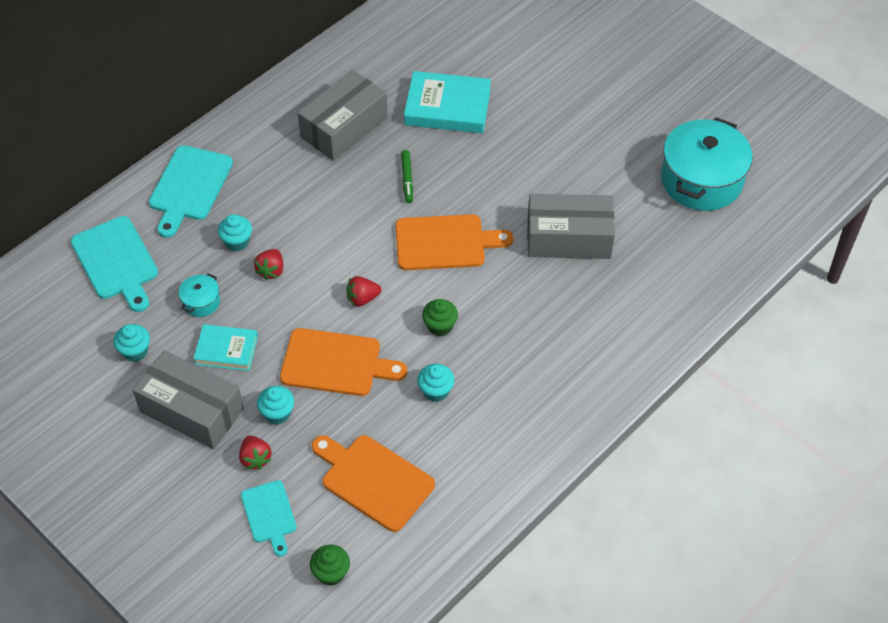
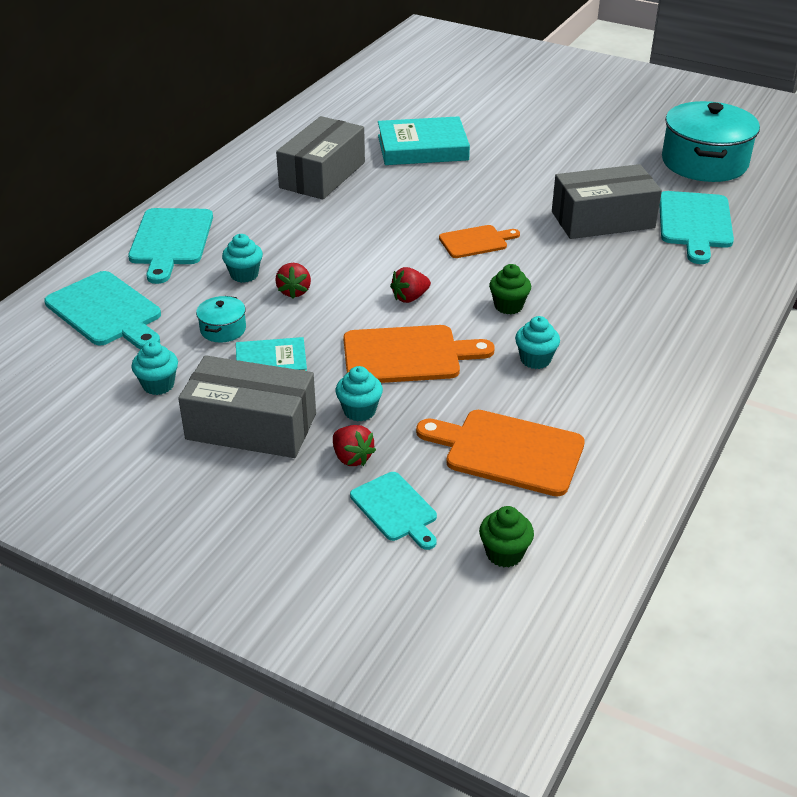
camera: 15 degrees left, 15 degrees down
orange cutting board [395,214,513,270] -> orange cutting board [439,225,520,258], size x0.61
green marker [401,150,413,203] -> none
none -> turquoise cutting board [659,191,734,264]

